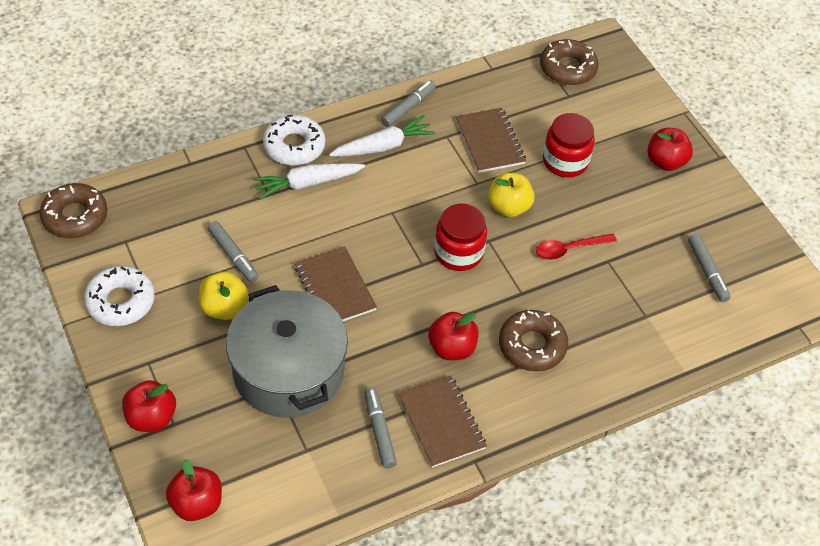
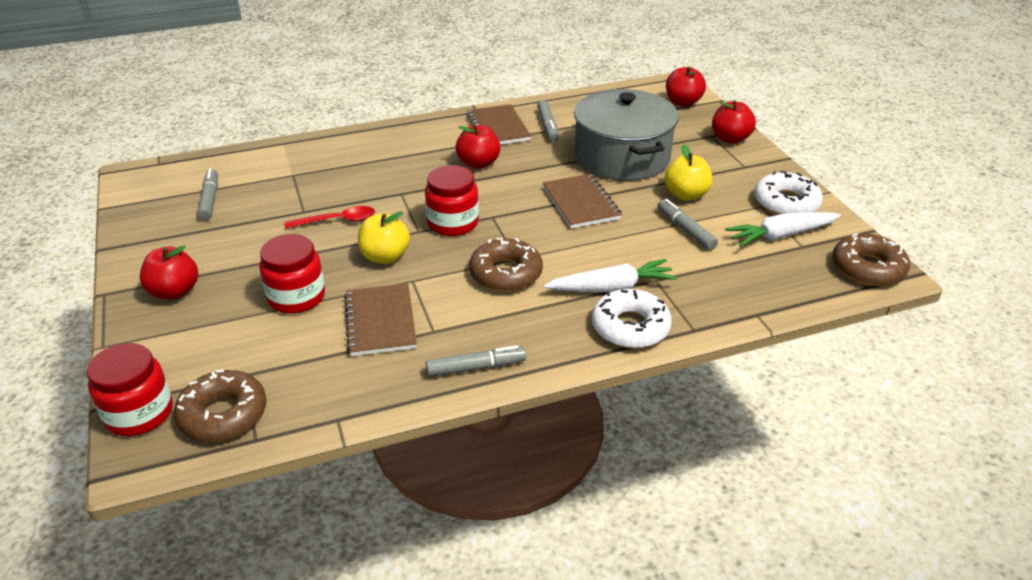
camera: 170 degrees left, 15 degrees down
white carrot [329,115,436,157] -> white carrot moved to [725,212,841,247]
grey marker [381,81,436,127] -> grey marker turned 150 degrees counterclockwise [426,345,526,377]
brown donut [499,310,568,372] -> brown donut moved to [469,238,543,292]
none -> red jar [87,343,173,436]

